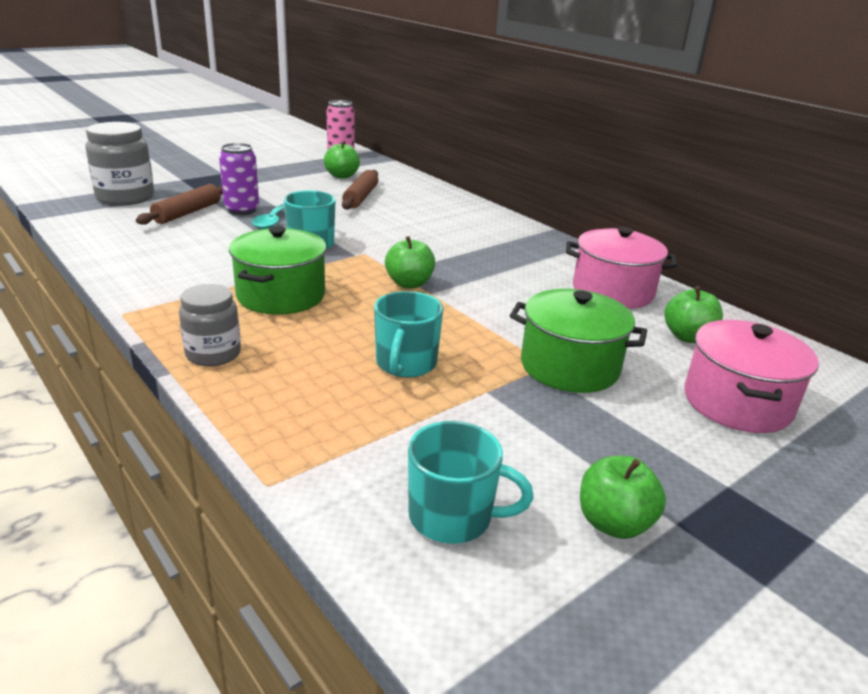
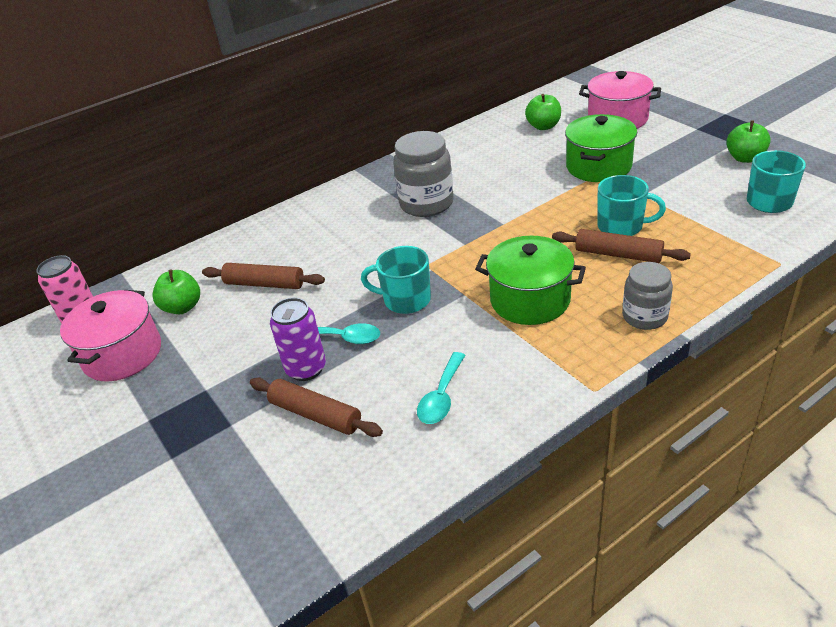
camera: 80 degrees left, 10 degrees up
grey jar [85,122,154,206] -> grey jar moved to [393,131,454,217]
green apple [385,236,435,288] -> none
pink pot [566,227,678,309] -> pink pot moved to [60,290,161,381]
none -> turquoise spoon [417,352,465,424]
none -> brown rolling pin [552,229,691,263]

